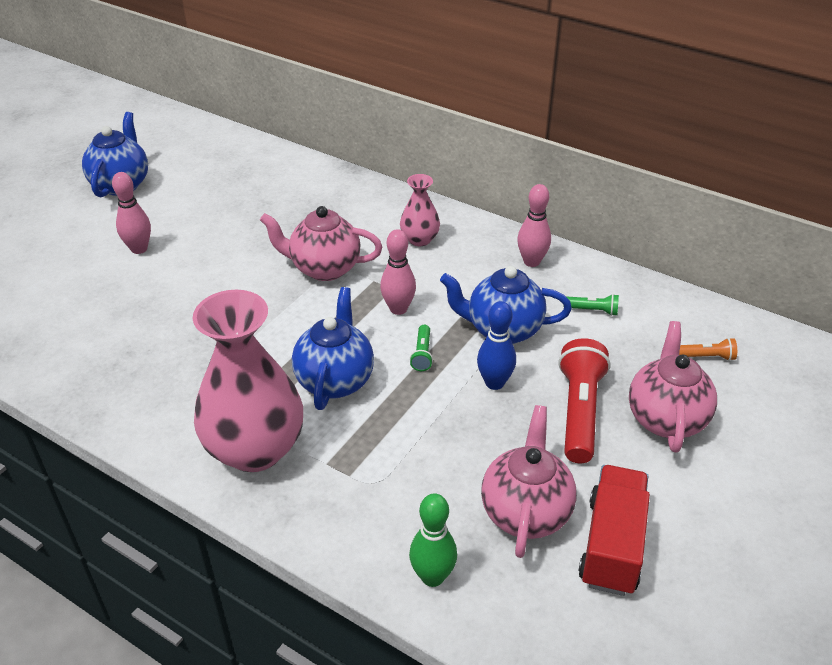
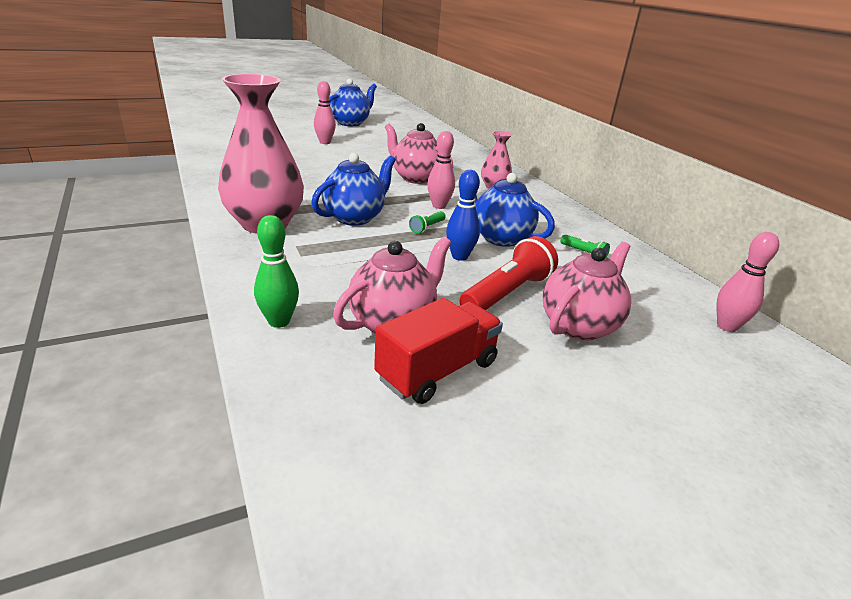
camera: 30 degrees right, 10 degrees down
pink bowling pin [517,184,551,267] -> pink bowling pin moved to [717,232,779,332]
orange flashlight [679,338,737,361] -> none

